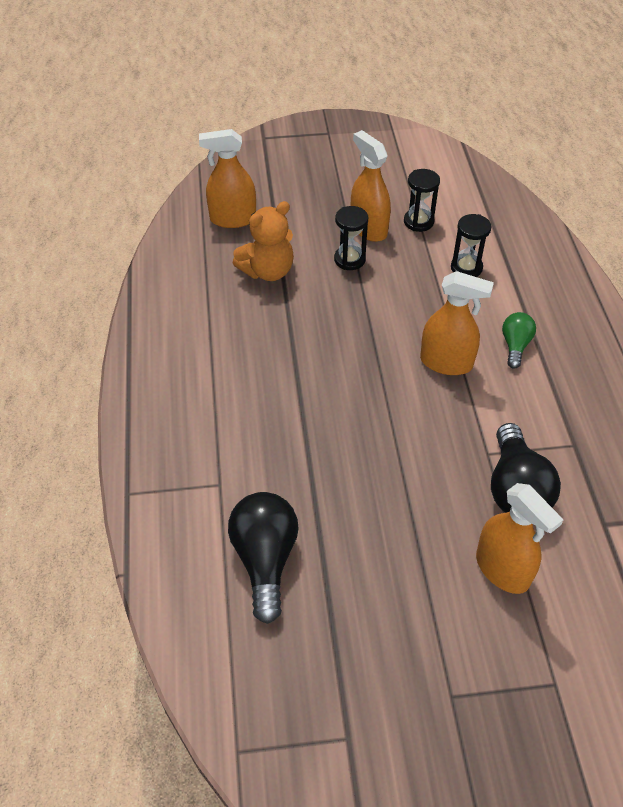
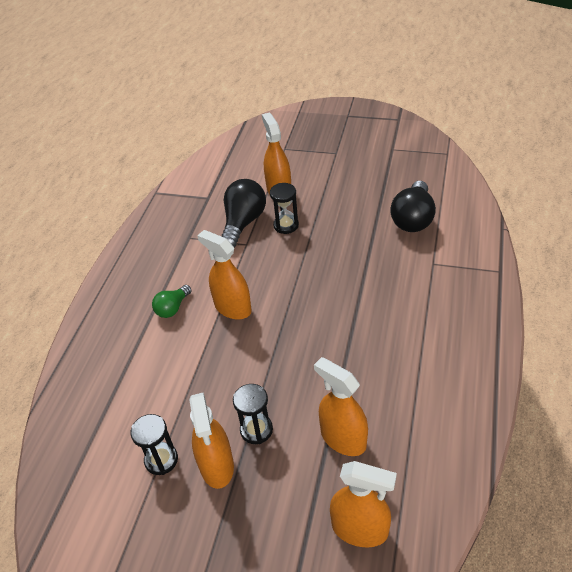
camera: 155 degrees left, 5 degrees down
orange teddy bear [233,201,294,281] -> orange spray bottle [314,357,368,456]
black hourglass [451,214,492,277] -> black hourglass moved to [270,183,299,234]

